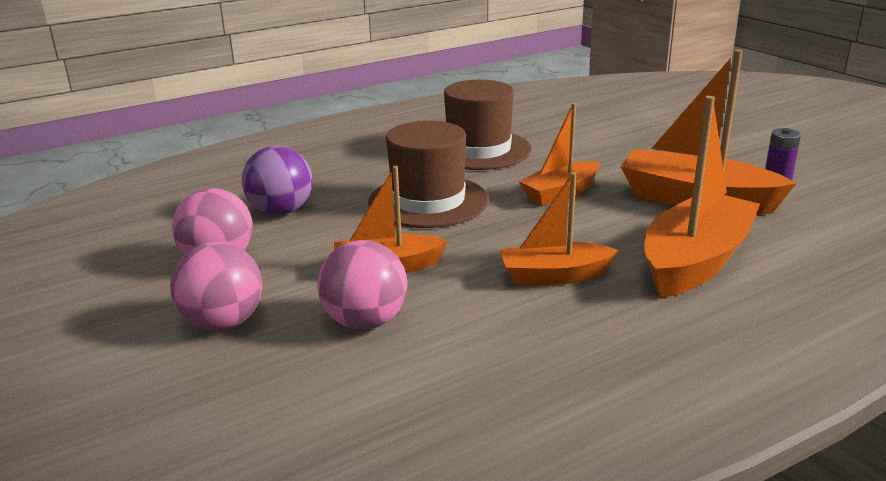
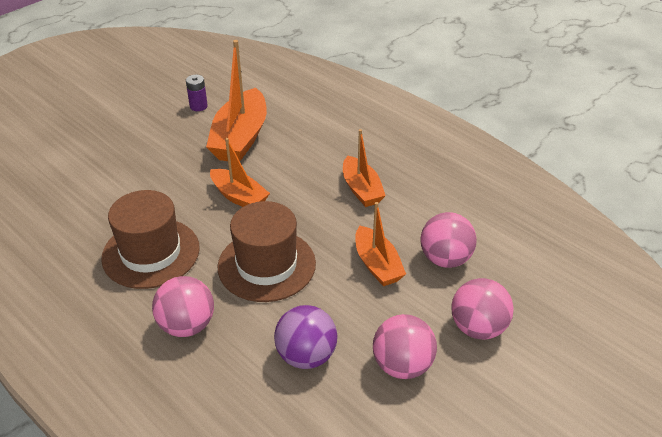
camera: 105 degrees left, 15 degrees up
orange boat [644,96,760,298] -> none
none -> pink ball [152,276,214,337]

